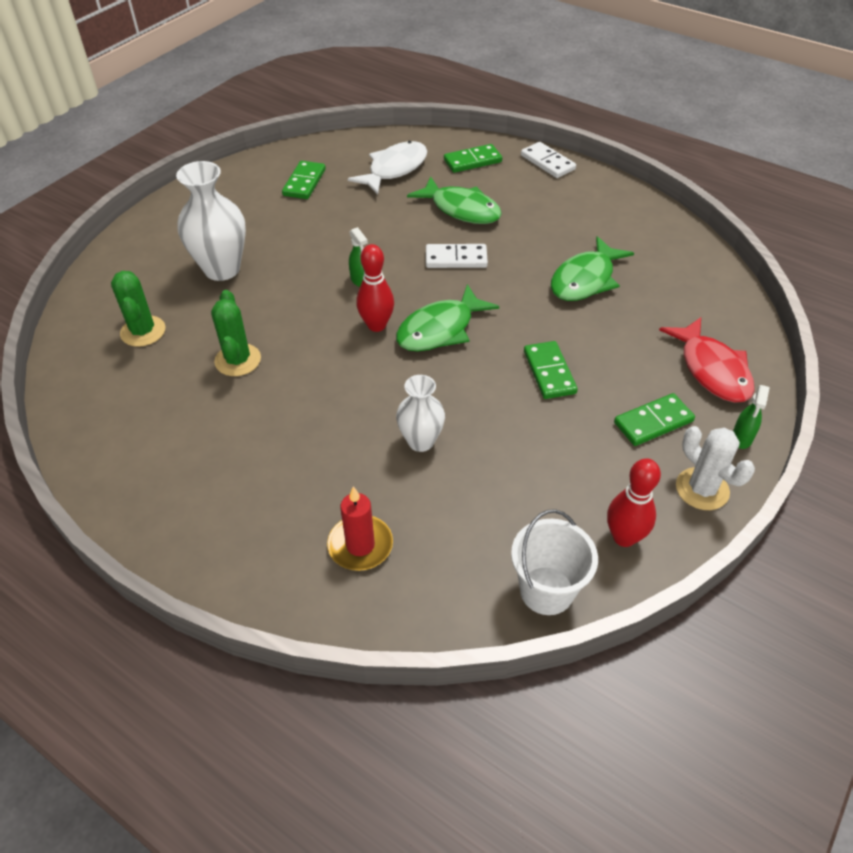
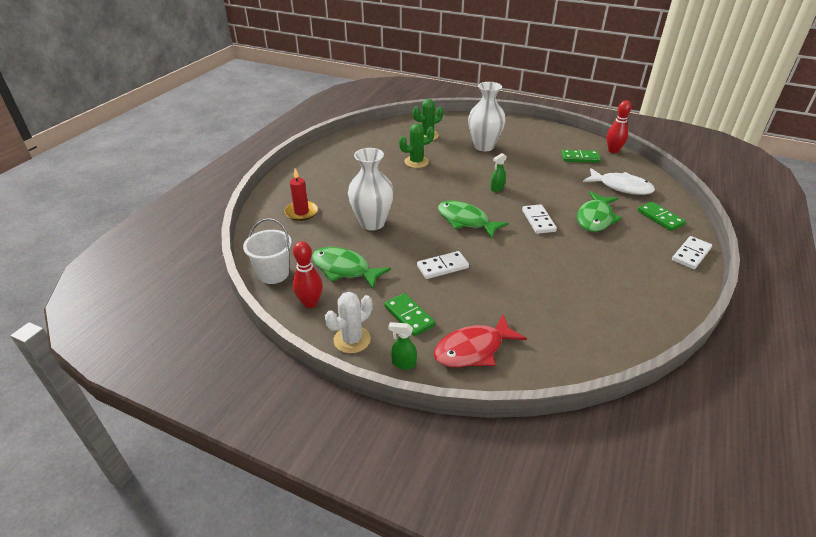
camera: 80 degrees right, 10 degrees down
red bowling pin [356,244,394,332] -> red bowling pin moved to [606,100,631,153]
white vase [396,375,445,452] -> white vase [348,148,394,230], size x1.63
green domino [524,341,578,399] -> white domino [417,251,469,279]
green fish [551,236,634,301] -> green fish moved to [312,247,391,289]

